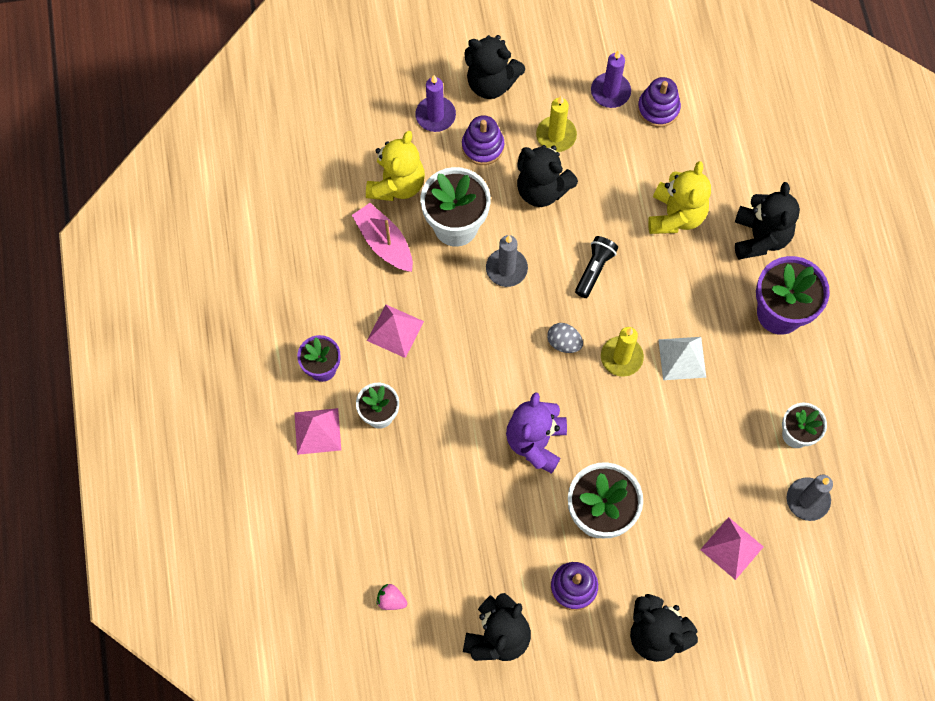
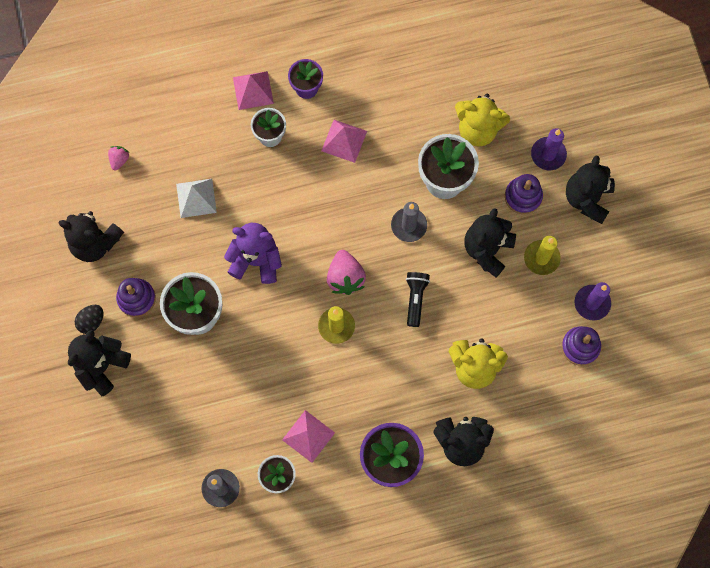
camera: 85 degrees right, 5 degrees up
pink boat [352,203,413,272] -> none
grey egg [547,323,583,353] -> pink strawberry [327,250,366,295]
black flashlight [575,236,618,298] -> black flashlight turned 105 degrees counterclockwise [406,272,430,327]
white pyramid [658,337,706,380] -> white pyramid moved to [176,179,217,218]
pink pyramid [700,517,764,580] -> pink pyramid moved to [282,410,335,463]
none -> black egg [75,305,103,334]

